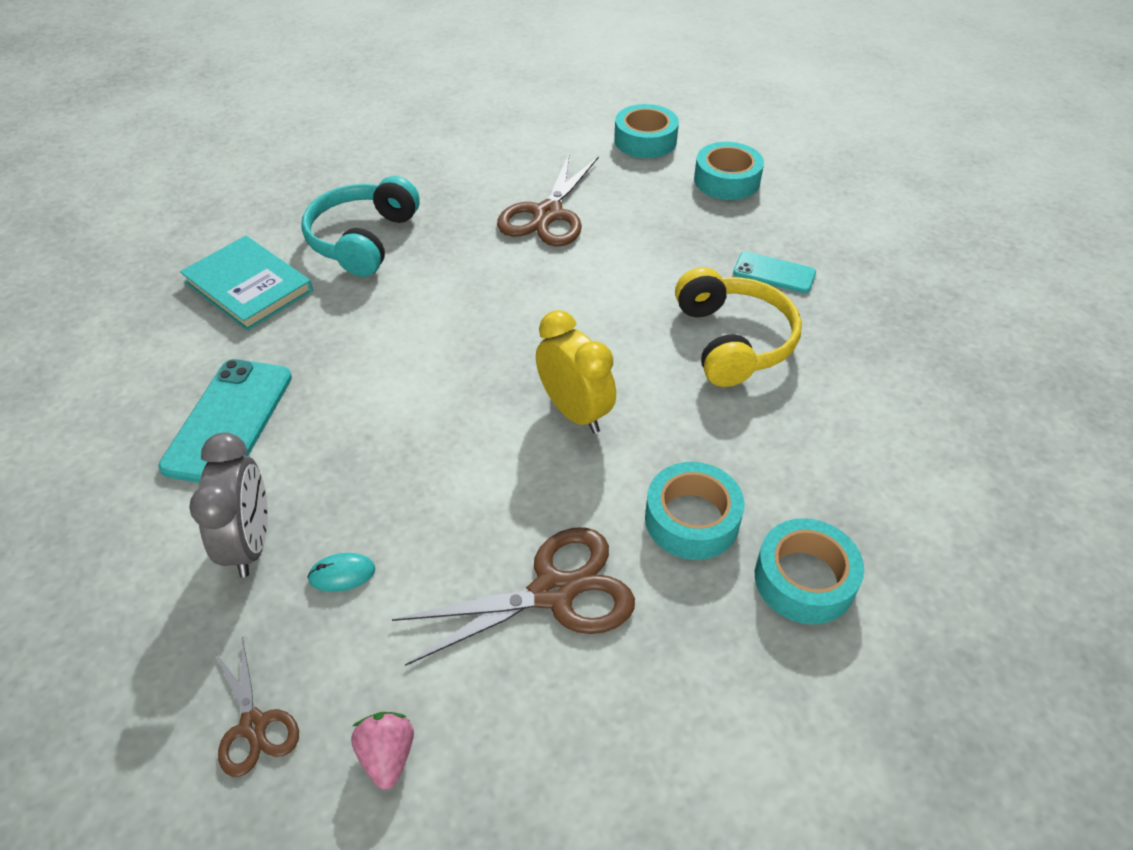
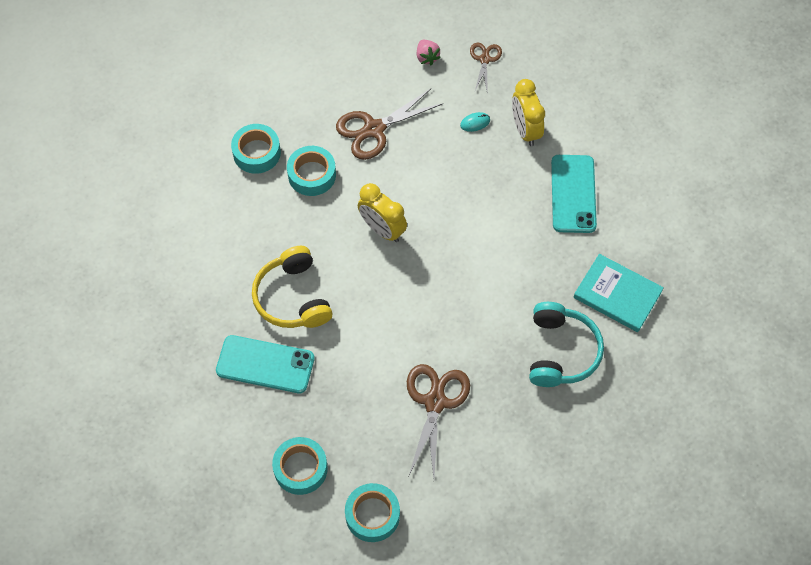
camera: 170 degrees right, 15 degrees up
grey clock [189,432,268,577] -> yellow clock [512,79,545,146]
brown scissors [214,637,299,777] -> brown scissors turned 45 degrees clockwise [470,43,502,91]
turquoise phone [733,252,816,293] -> turquoise phone [216,335,315,393], size x1.71

